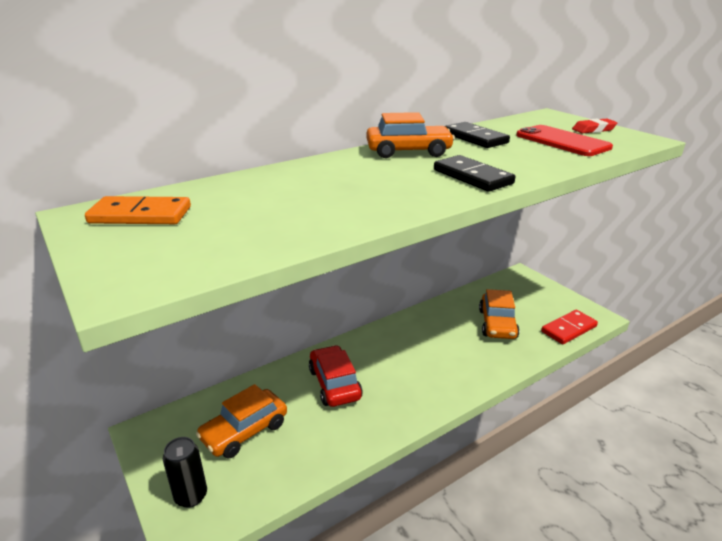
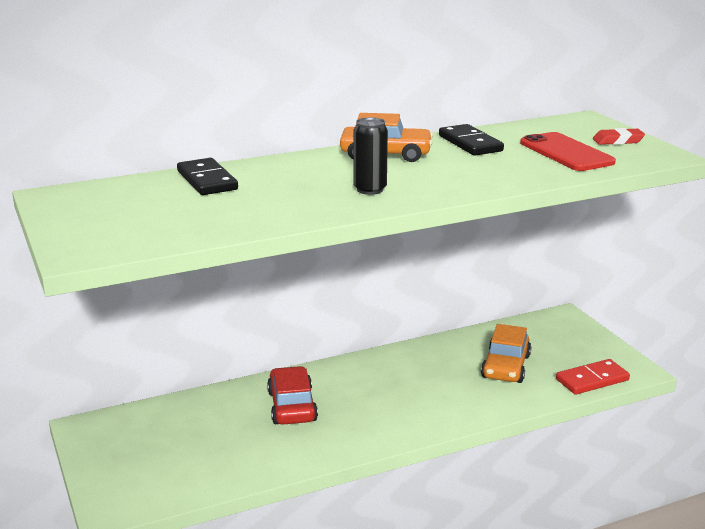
camera: 10 degrees right, 5 degrees down
orange domino [85,196,191,224] -> none
black can [163,437,207,508] -> black can moved to [353,117,388,195]
orange car [196,384,287,458] -> none
black domino [434,155,515,192] -> black domino moved to [177,158,238,195]

